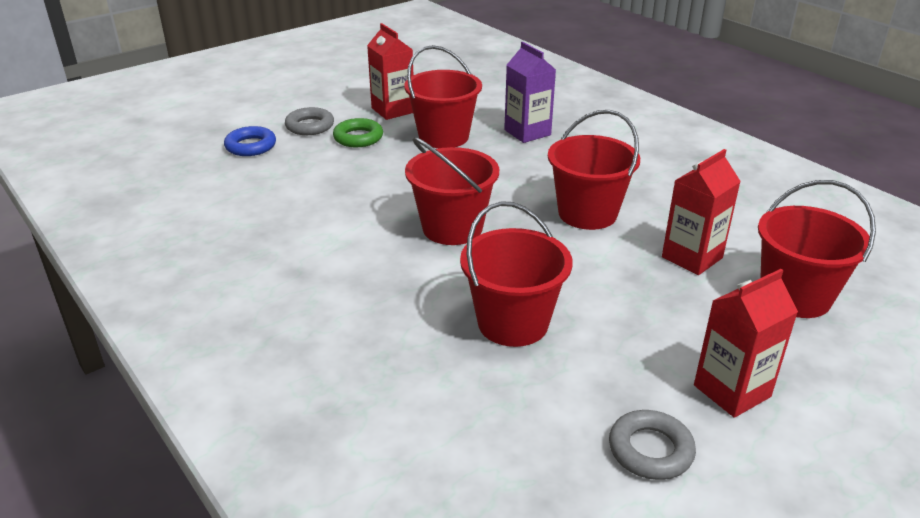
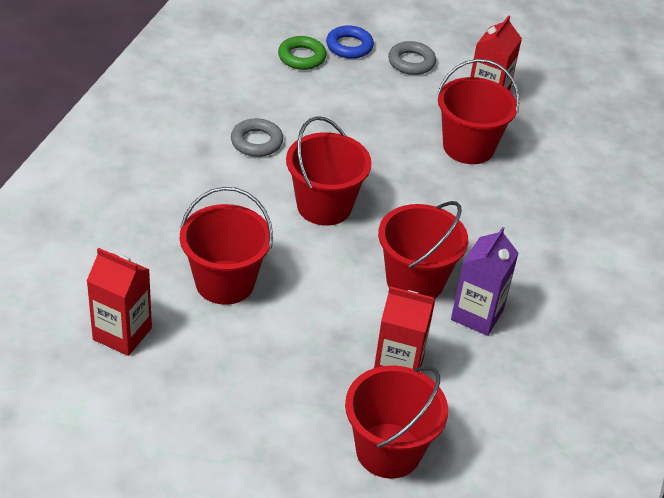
camera: 55 degrees right, 10 degrees up
green ring [333,118,383,147] -> green ring moved to [278,36,327,70]
purple carton [504,42,556,143] -> purple carton moved to [451,227,519,336]
grey ring [609,410,696,480] -> grey ring moved to [231,118,283,157]
red carton [694,269,798,418] -> red carton moved to [87,248,152,356]

